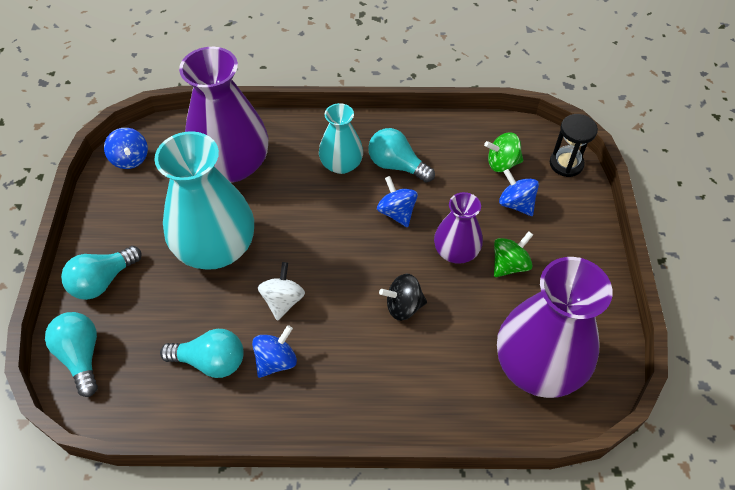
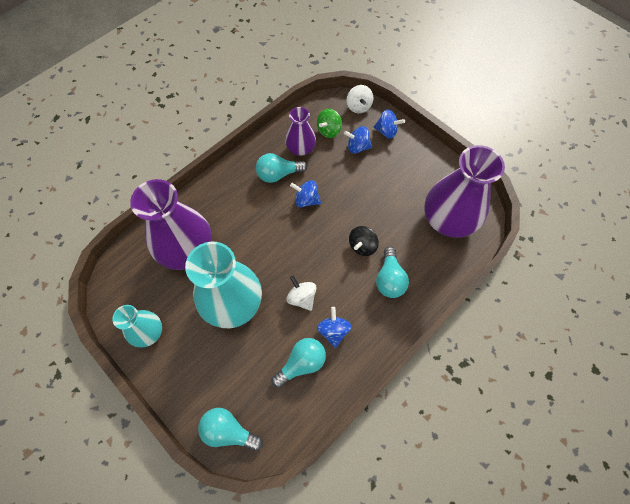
camera: 45 degrees left, 10 degrees up
turquoise light bulb [61,246,142,300] -> turquoise light bulb moved to [376,247,409,298]
blue spinning top [104,128,148,169] -> blue spinning top moved to [374,110,405,139]
turquoise vase [319,103,363,174] -> turquoise vase moved to [112,305,162,348]
purple vase [434,192,483,264] -> purple vase moved to [285,107,316,156]
green spinning top [494,231,533,277] -> none
black hourglass [550,114,598,177] -> white spinning top [347,85,373,113]

